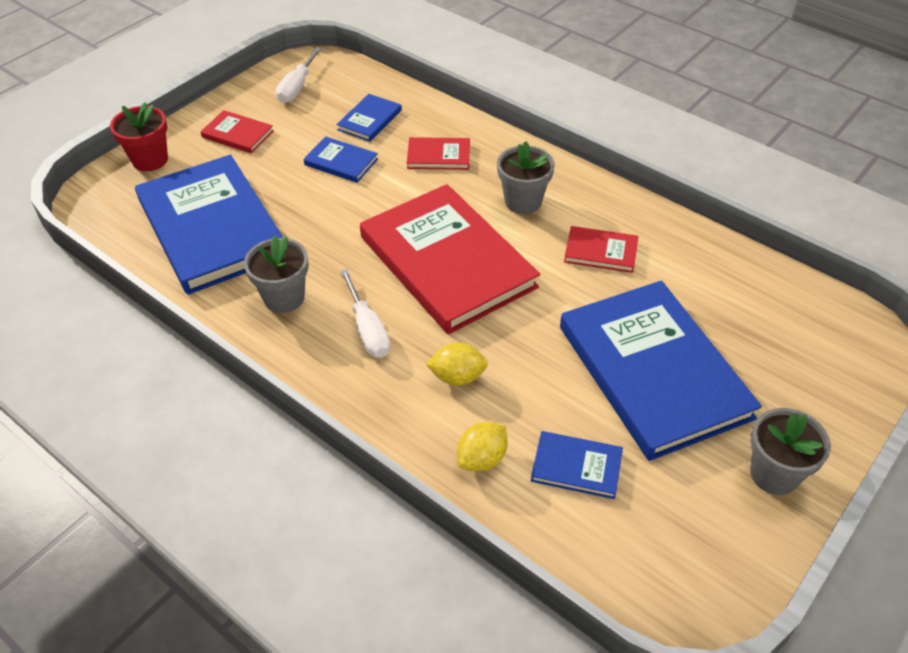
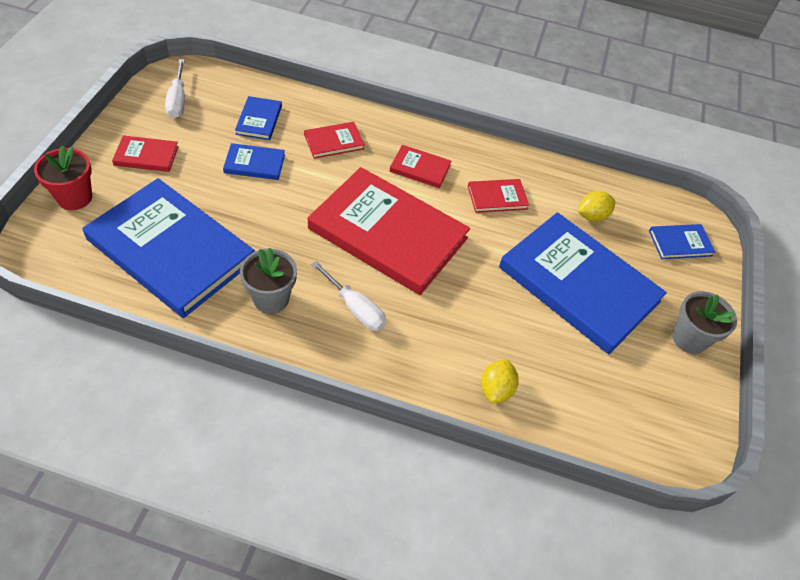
camera: 30 degrees left, 5 degrees up
yellow lemon [426,343,488,386] -> yellow lemon moved to [578,191,615,222]
grey flower pot [497,141,555,214] -> red book [390,145,451,188]
blue book [531,431,623,499] -> blue book moved to [649,224,716,259]

